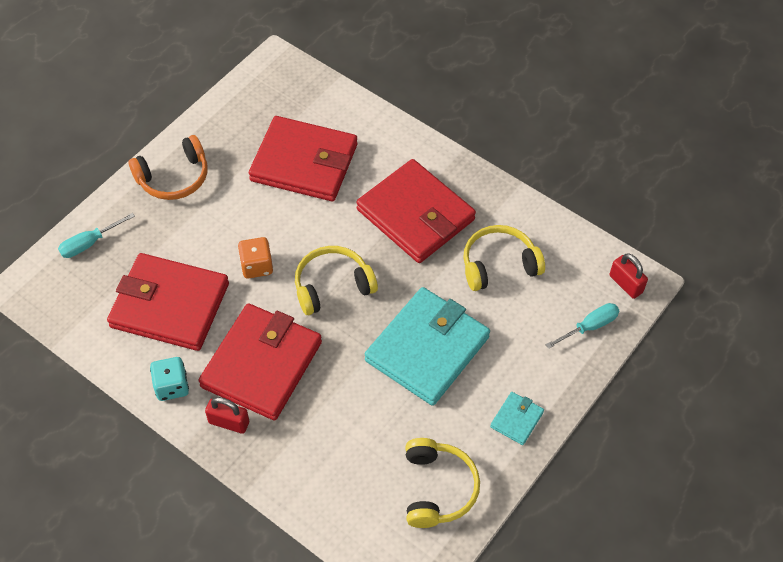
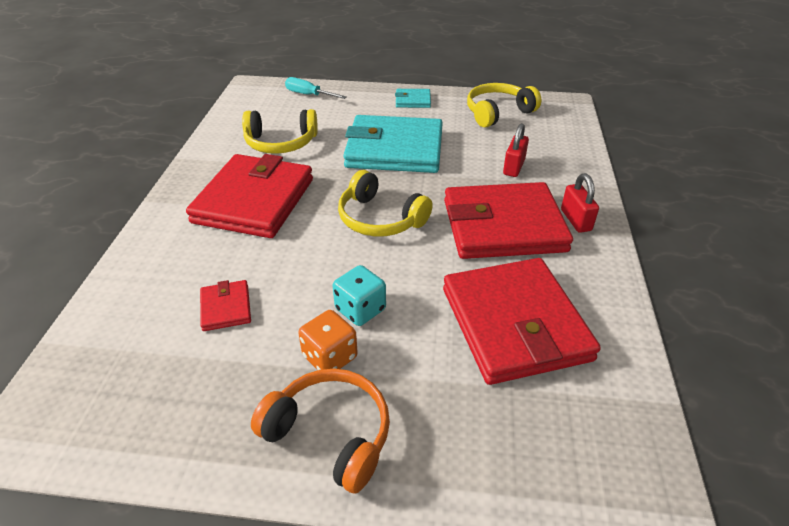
camera: 120 degrees left, 15 degrees down
turquoise screwdriver [58,213,135,258] -> none
turquoise dice [150,357,189,401] -> turquoise dice moved to [333,265,386,326]
orange dice [238,237,273,279] -> orange dice moved to [298,310,358,370]
red wallet [249,116,358,201] -> red wallet [200,280,251,331], size x0.43
yellow headphones [463,225,545,291] -> yellow headphones turned 45 degrees counterclockwise [242,109,318,154]
red padlock [609,253,648,299] -> red padlock moved to [503,123,529,177]

